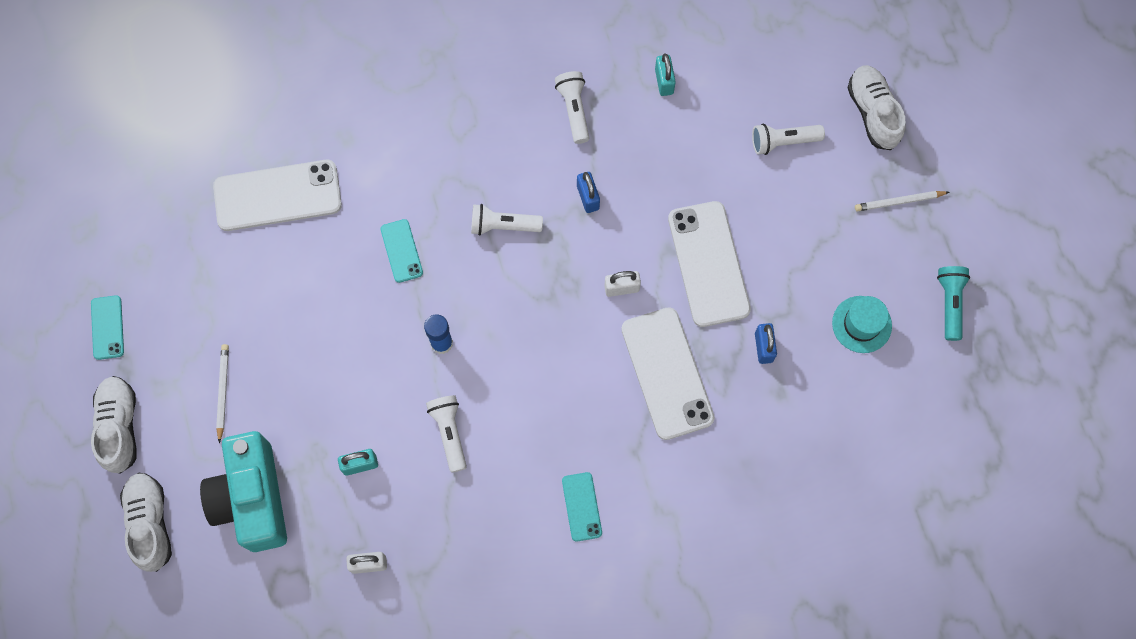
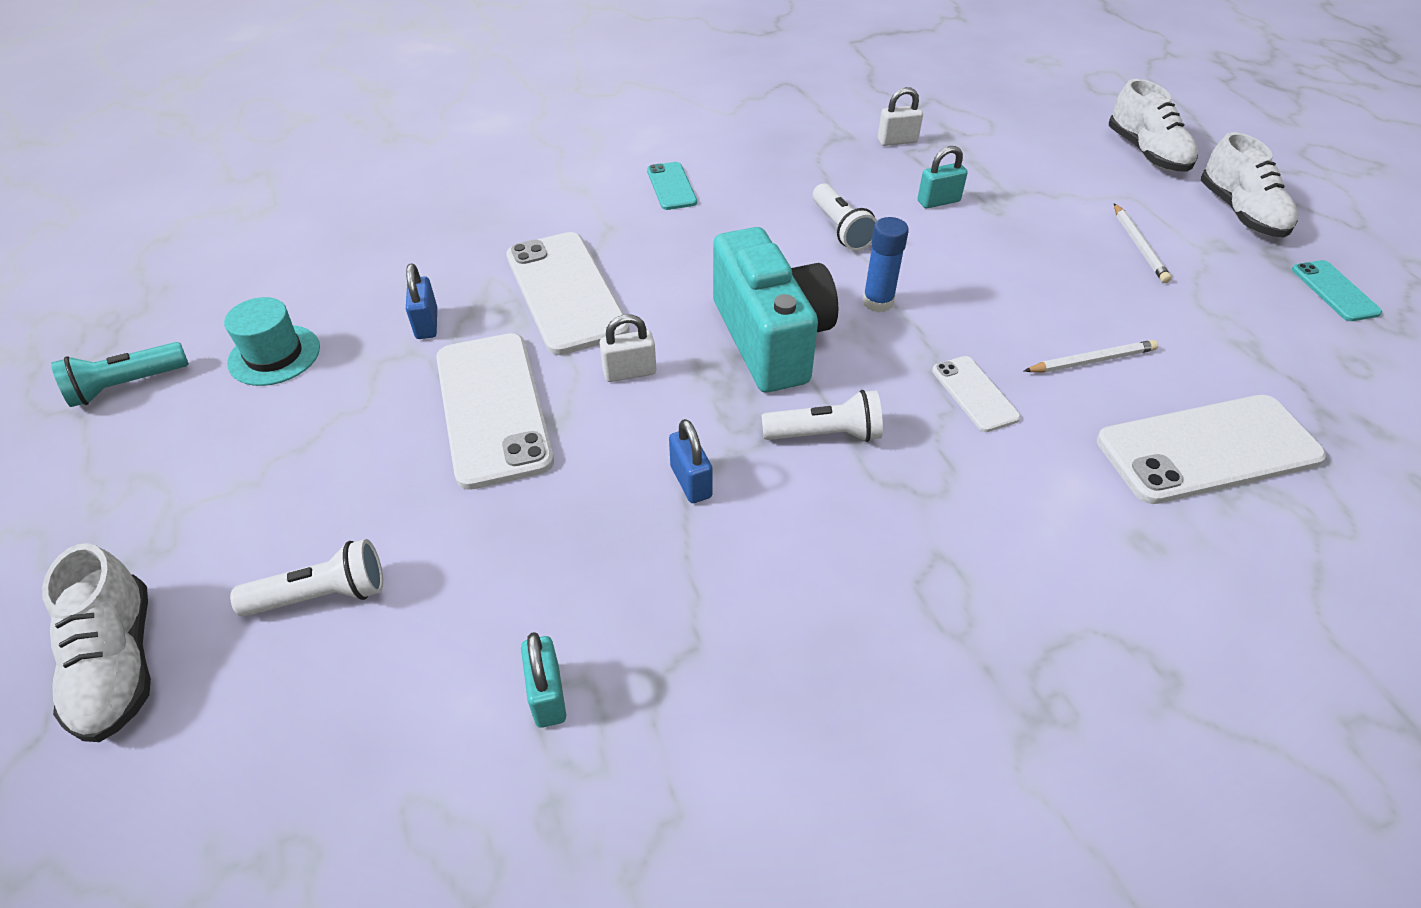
camera: 175 degrees right, 25 degrees down
turquoise camera [200,431,287,552] -> turquoise camera moved to [713,227,838,393]
turquoise phone [380,219,423,283] -> white phone [932,356,1021,432]
white flashlight [555,71,589,144] -> none
white pencil [855,191,949,211] -> white pencil moved to [1024,340,1158,373]
turquoise flashlight [937,266,970,341] -> turquoise flashlight turned 60 degrees clockwise [51,342,189,407]

